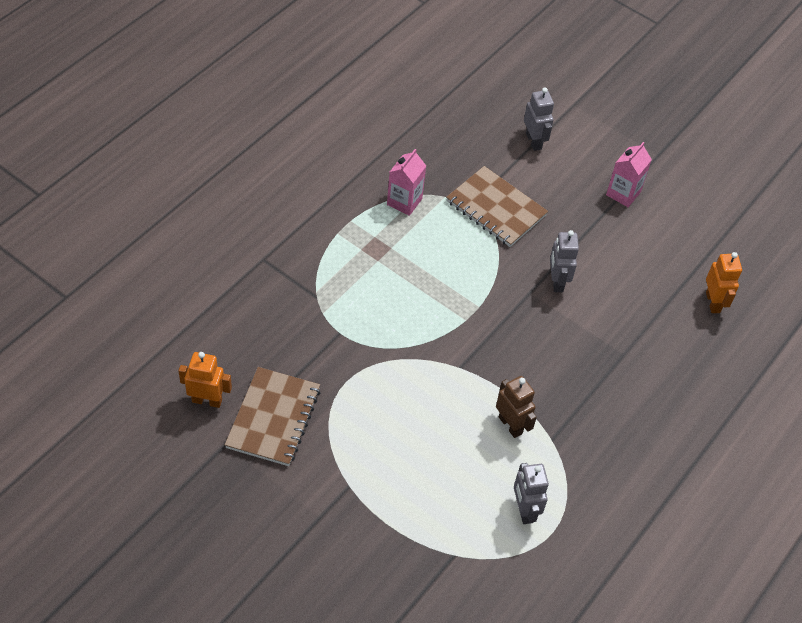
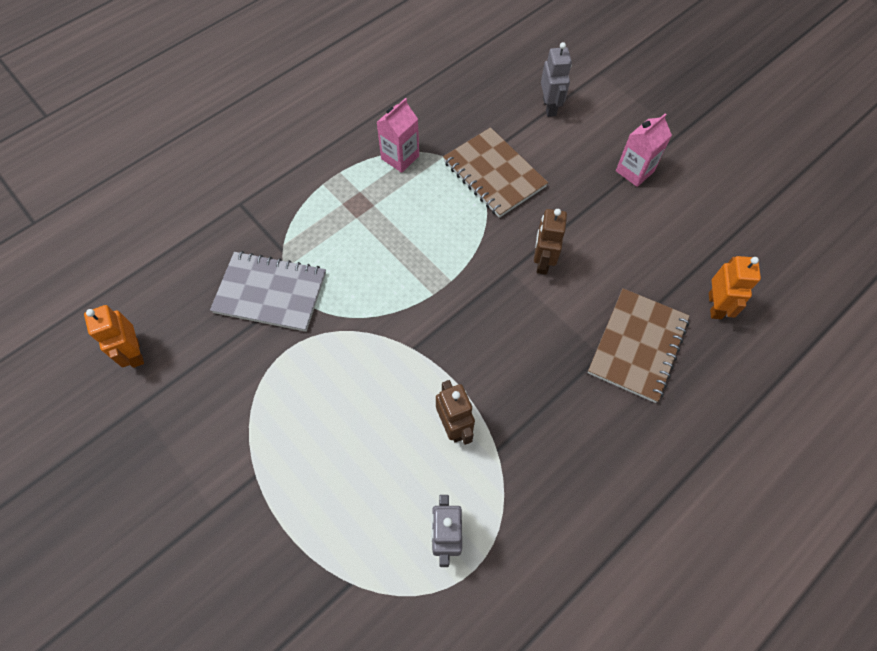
camera: 15 degrees right, 10 degrees up
orange robot [178,352,232,408] -> orange robot turned 135 degrees counterclockwise [84,305,144,368]
brown notebook [225,367,320,466] -> brown notebook moved to [588,288,689,403]
grey robot [550,230,579,292] -> brown robot [534,209,567,275]
none -> grey notebook [210,251,326,332]

